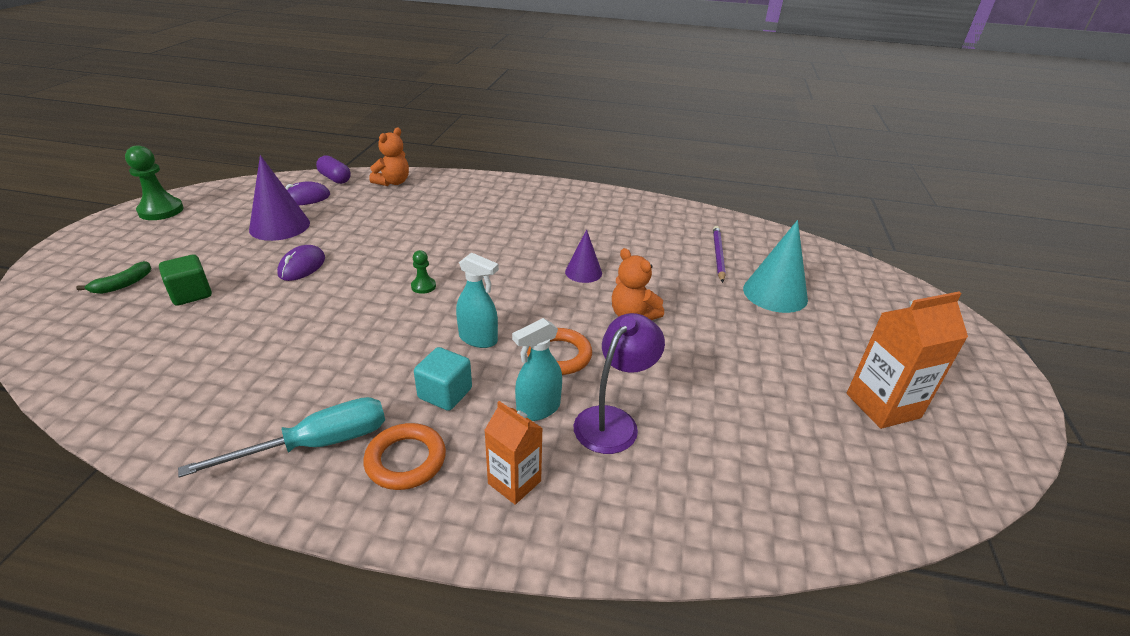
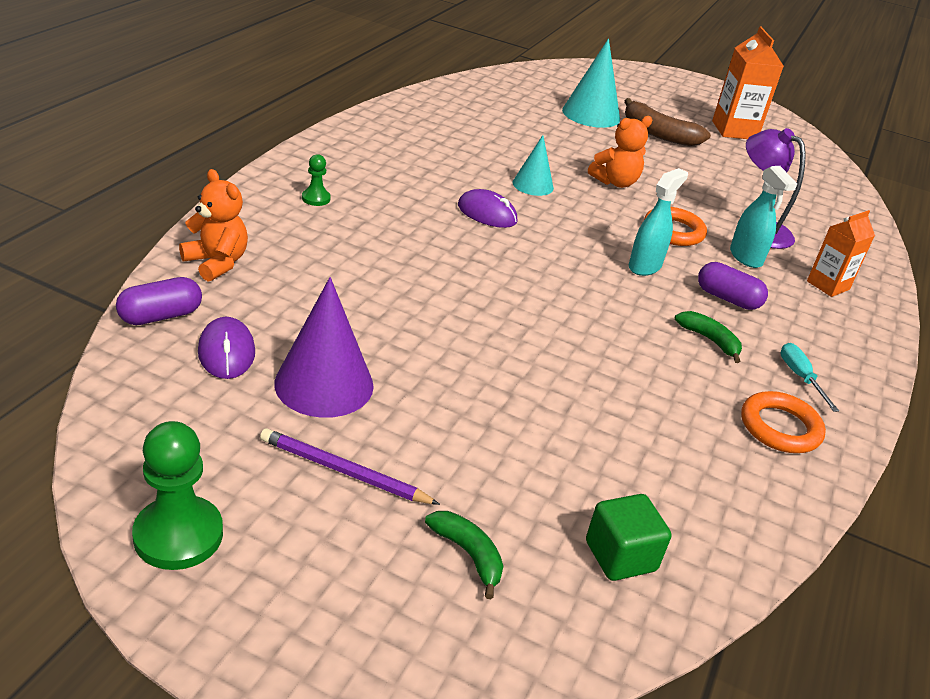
camera: 80 degrees left, 0 degrees up
green cube [159,254,212,306] -> green cube moved to [586,494,671,581]
turquoise screwdriver [178,397,385,478] -> turquoise screwdriver [780,343,839,412], size x0.54
purple mouse [277,245,325,281] -> purple mouse moved to [458,189,517,228]
orange ring [363,423,446,490] -> orange ring moved to [741,391,826,453]
green pawn [411,250,436,294] -> green pawn moved to [302,154,331,206]
turquoise cube [414,347,472,411] -> purple capsule [698,262,768,310]
purple cone [565,229,602,283] -> turquoise cone [513,135,554,196]
purple pencil [713,226,726,283] -> purple pencil moved to [260,428,440,505]
none -> brown banana [625,98,711,146]
none -> green banana [675,311,742,363]

